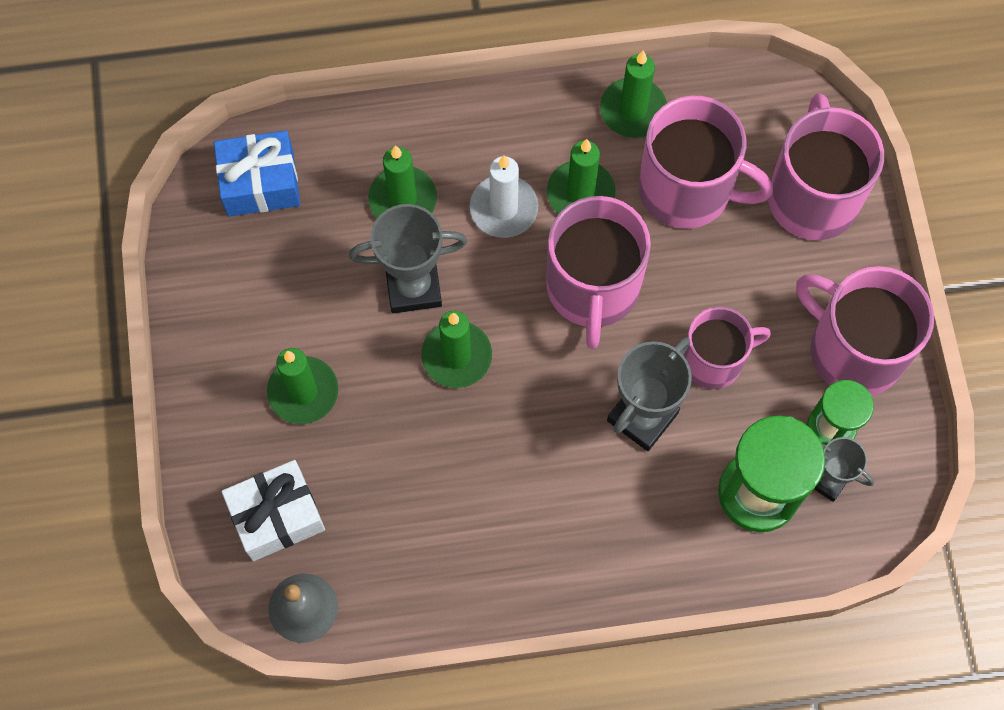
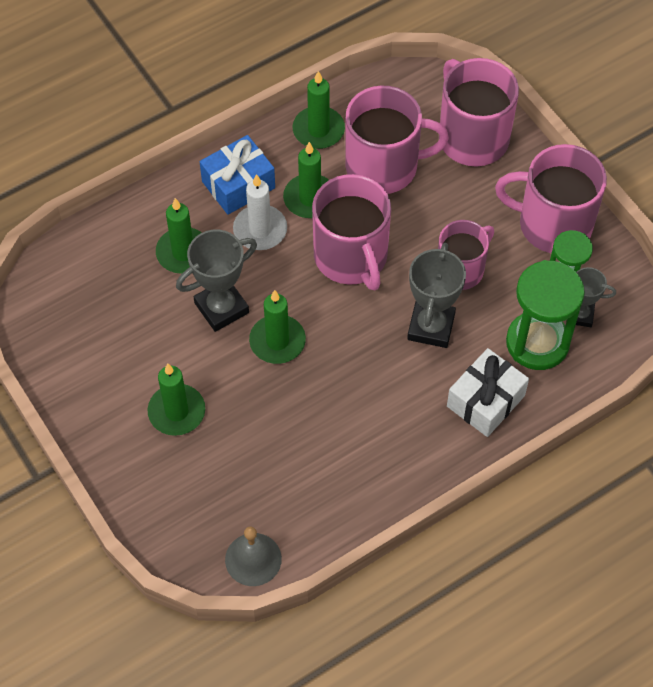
camera: 25 degrees left, 10 degrees down
blue gift [214,131,300,217] -> blue gift moved to [200,135,275,215]
white gift [222,460,325,561] -> white gift moved to [447,348,529,437]

